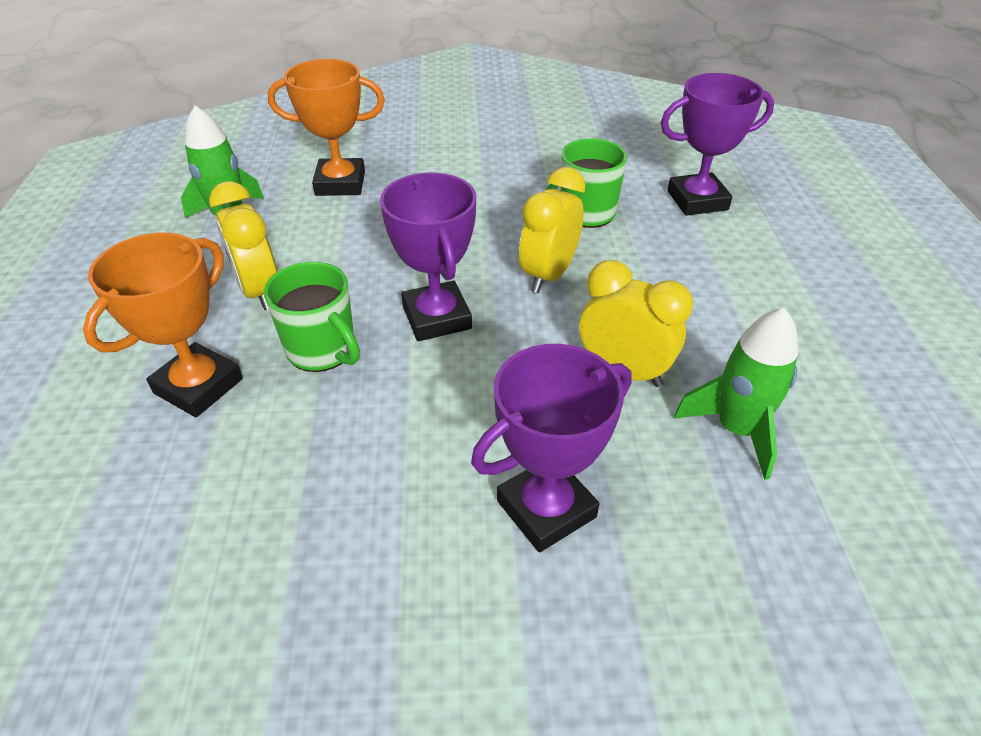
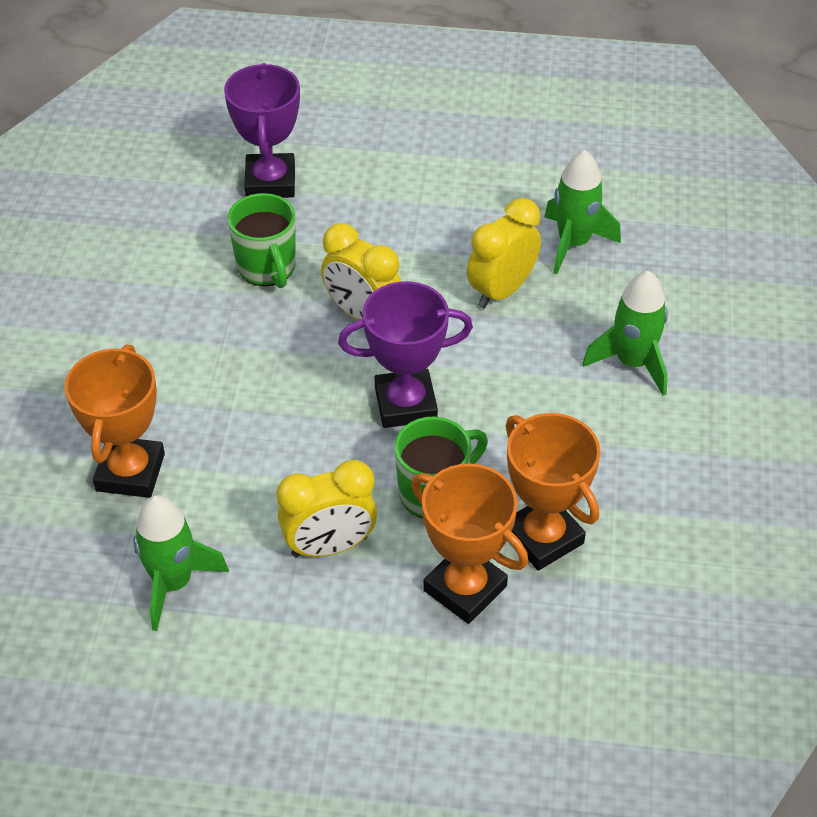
camera: 80 degrees left, 5 degrees up
purple trophy [471,344,632,552] -> green rocket [582,271,668,396]
none -> orange trophy [506,413,601,571]

